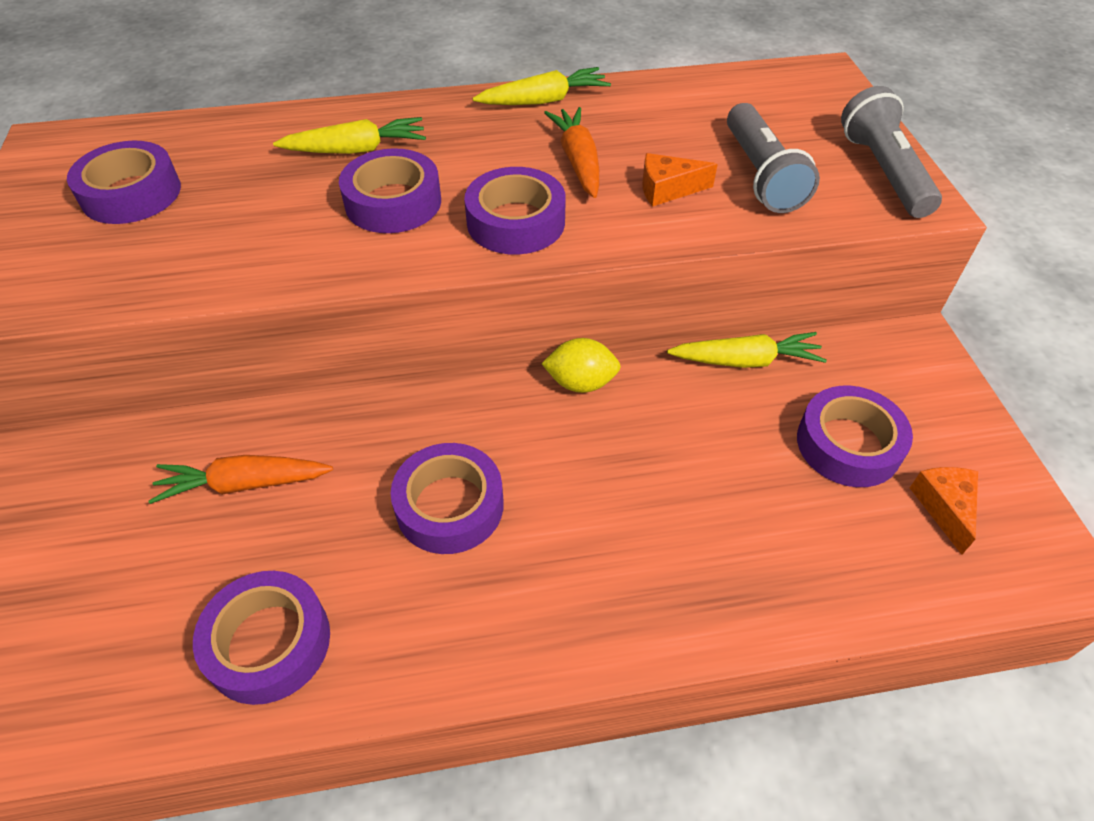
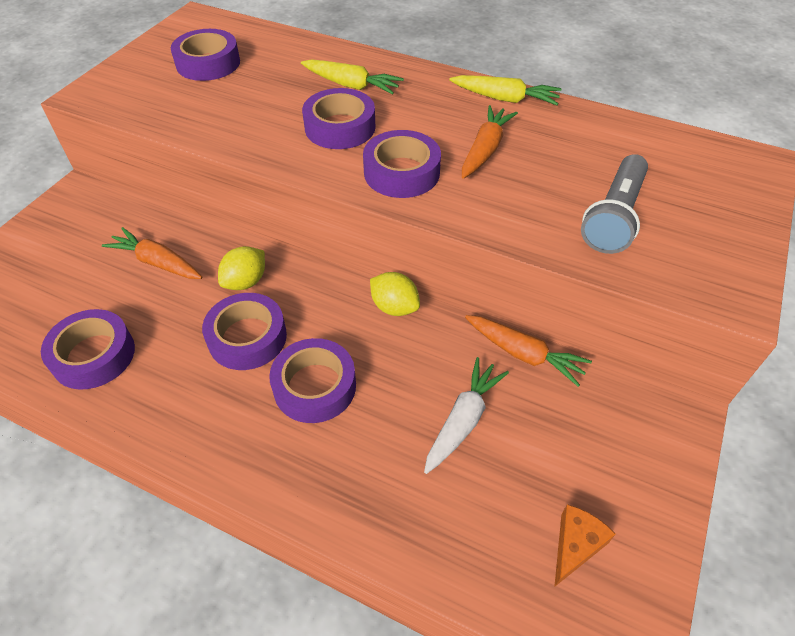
camera: 35 degrees right, 0 degrees up
orange cheese [642,153,718,207] -> none
yellow carrot [667,332,827,368] -> orange carrot [465,315,592,387]
purple tape [797,386,913,487] -> purple tape moved to [269,338,356,423]
grey flashlight [841,86,942,218] -> none
none -> yellow lemon [218,246,265,290]
none -> white carrot [424,357,509,474]

